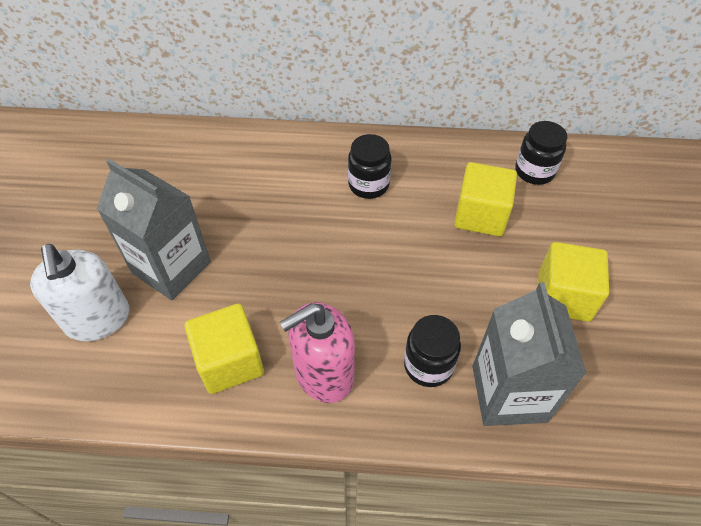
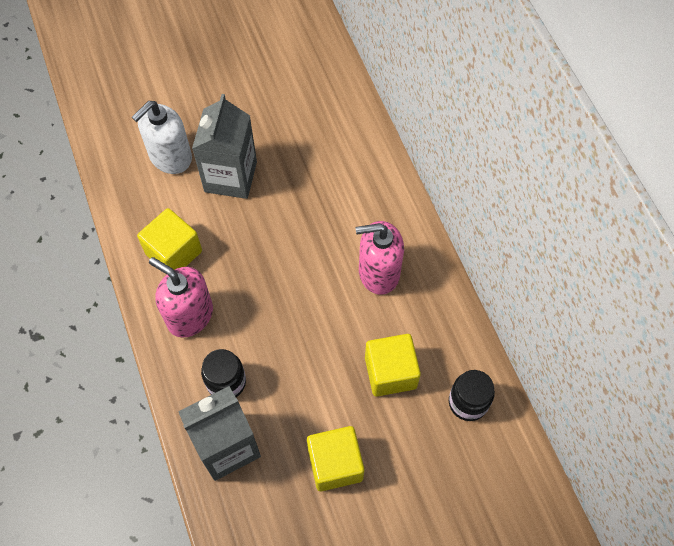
camera: 65 degrees right, 10 degrees up
black jar [348,134,391,199] -> pink soap dispenser [355,221,404,295]

